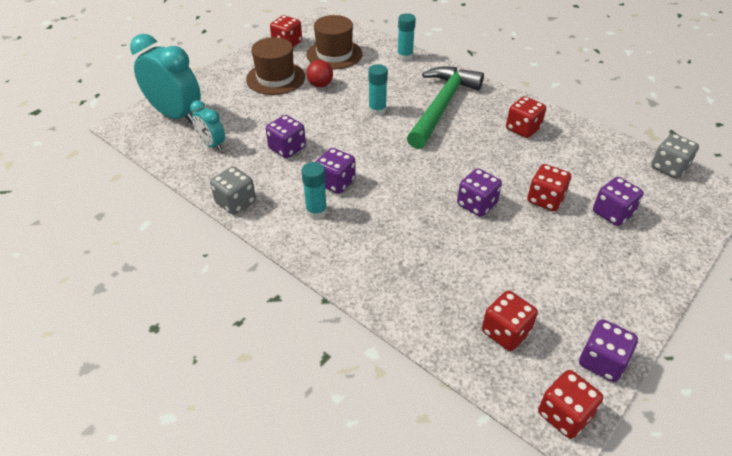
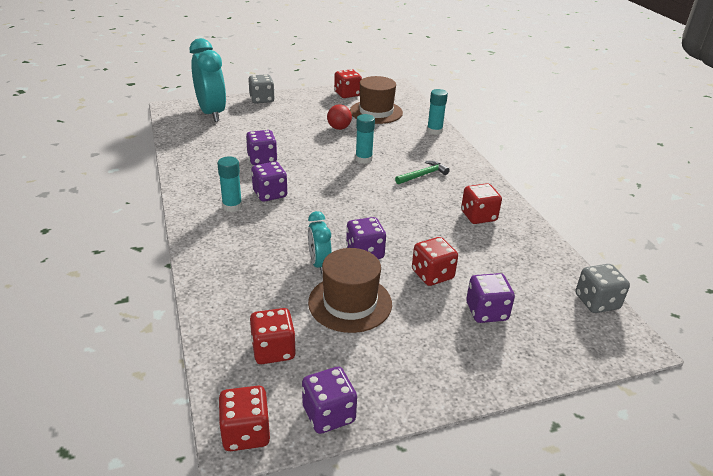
camera: 30 degrees right, 10 degrees down
turquoise clock [190,100,225,151] -> turquoise clock moved to [308,211,332,274]
grey dice [210,166,256,215] -> grey dice moved to [248,74,275,104]
brown hat [246,37,305,95] -> brown hat moved to [308,248,392,333]
green hammer [407,66,484,149] -> green hammer [395,161,450,184], size x0.44

